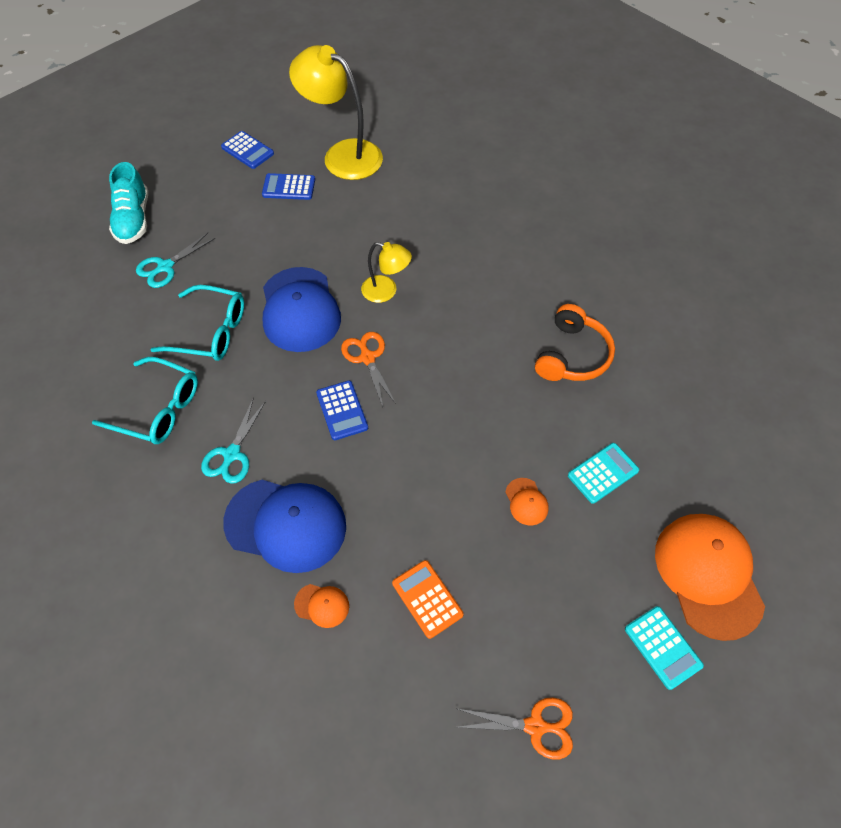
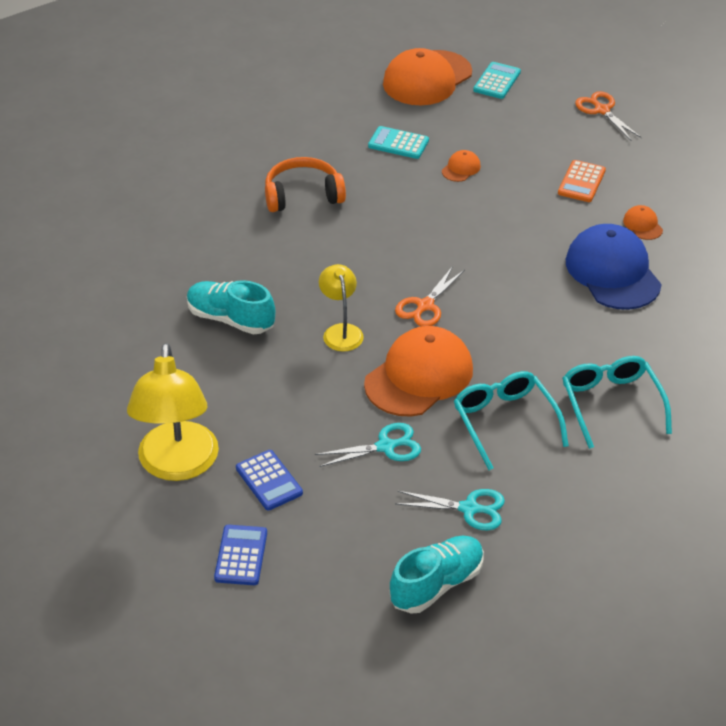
camera: 125 degrees left, 15 degrees down
turquoise scissors [201,397,266,484] -> turquoise scissors moved to [315,423,421,467]
blue cap [263,267,341,352] -> orange cap [364,326,473,417]
blue calculator [316,380,368,440] -> none
none -> turquoise shoe [187,280,275,334]

